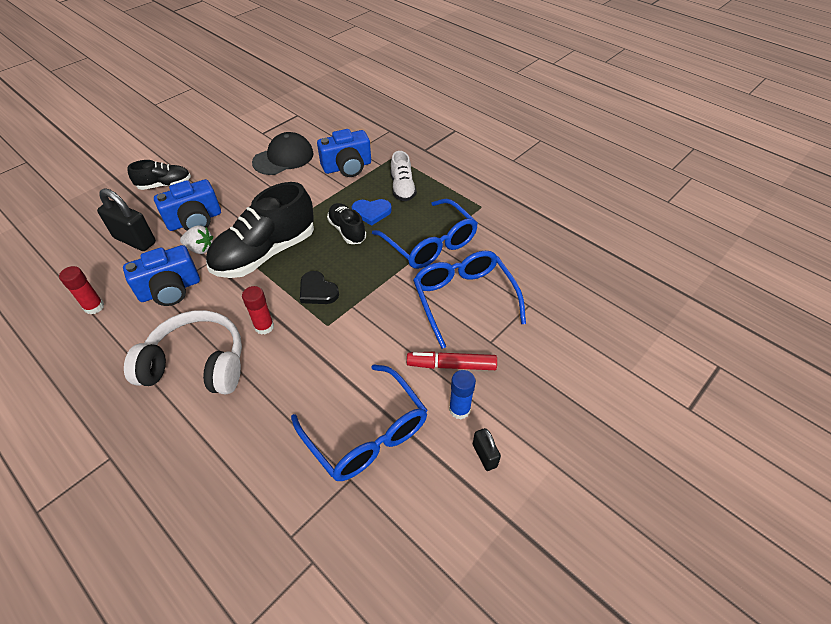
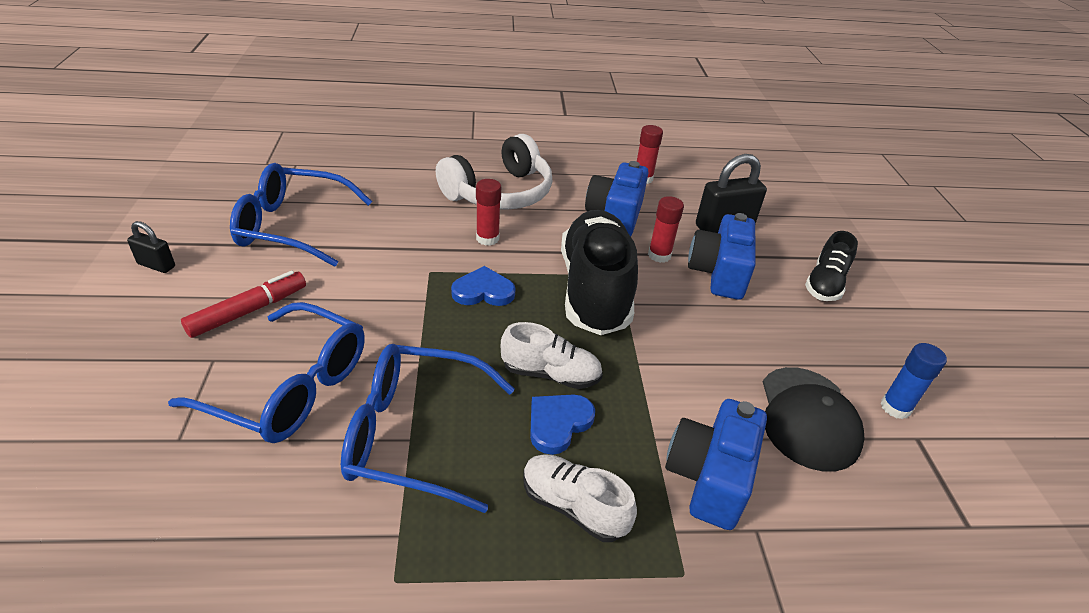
camera: 130 degrees right, 10 degrees down
white strawberry [180,225,213,254] -> red glue stick [648,196,684,263]
black heart [300,271,339,304] -> blue heart [451,266,516,306]
black shoe [327,203,366,244] -> white shoe [501,322,603,389]
blue glue stick [449,370,476,419] -> blue glue stick moved to [880,343,947,419]

